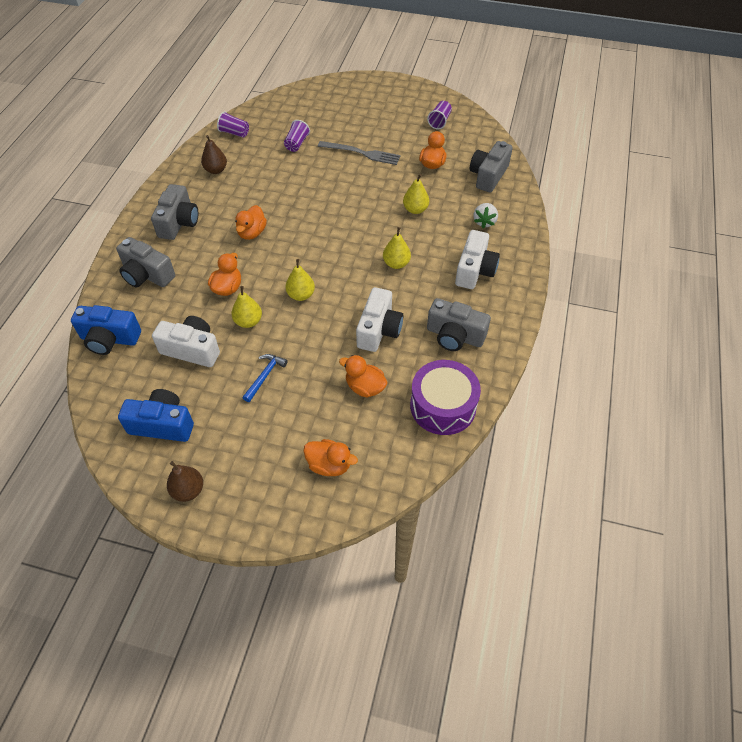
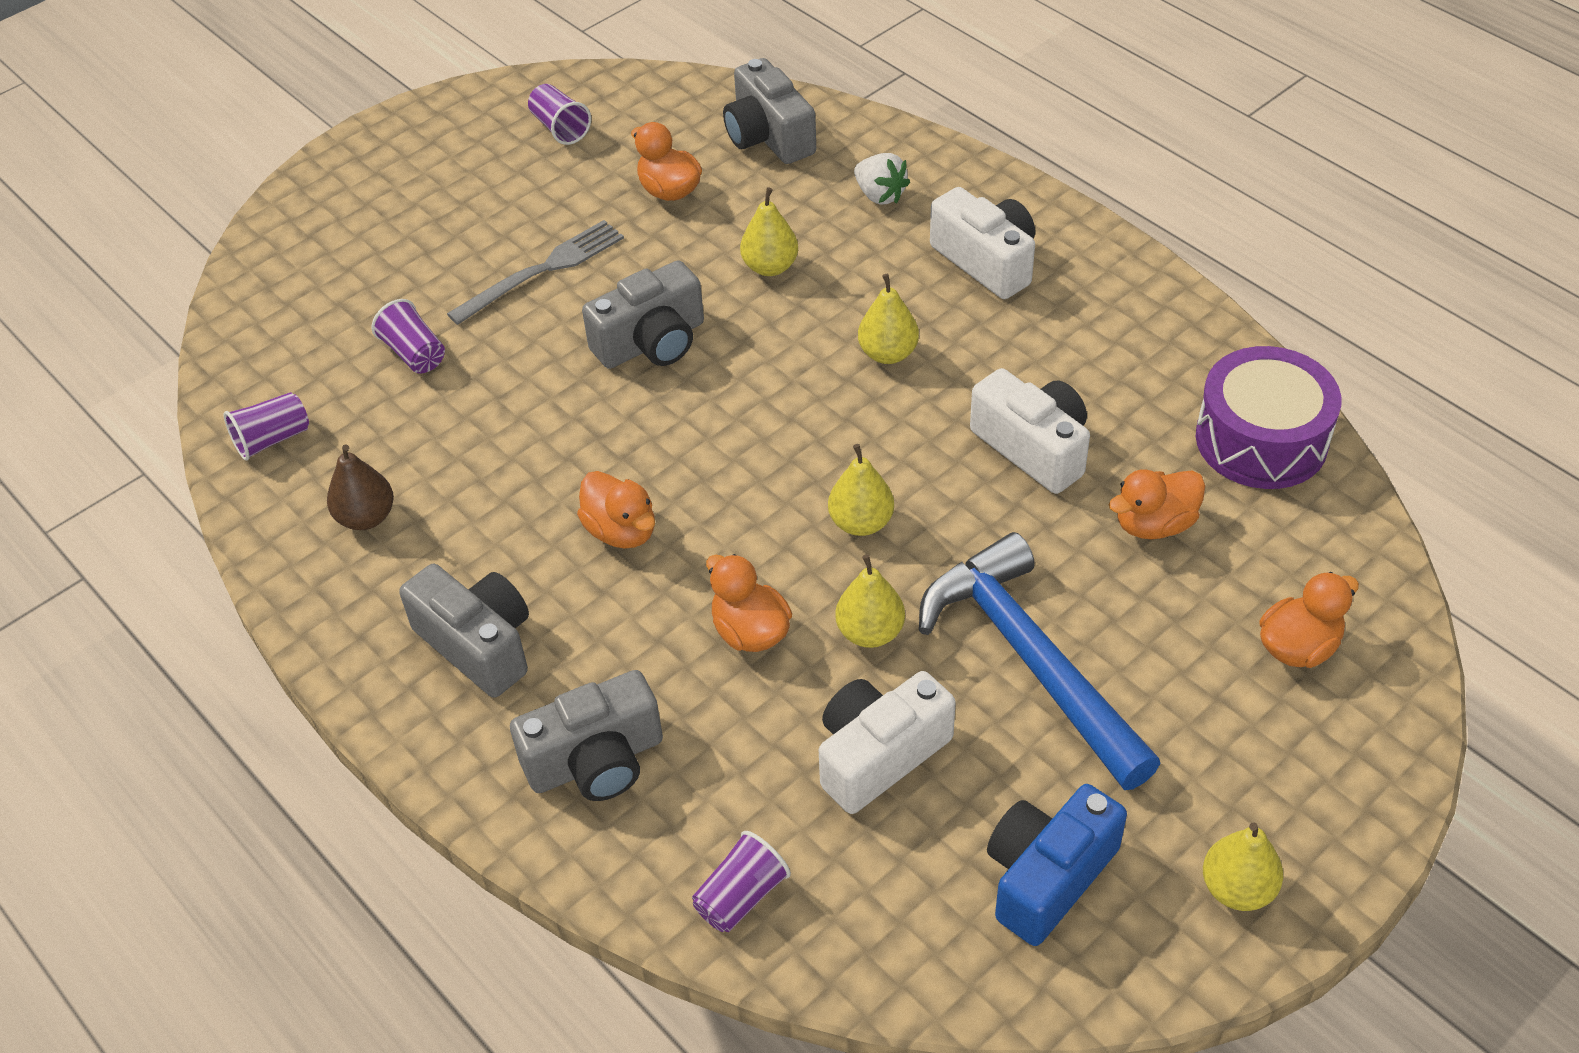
camera: 55 degrees left, 5 degrees down
blue camera [71,305,141,355] -> purple cup [692,831,791,932]
brown pear [167,461,203,502] -> yellow pear [1203,823,1283,911]
blue hammer [243,354,288,402] -> blue hammer [919,532,1160,790], size x2.31
grey camera [427,298,491,351] -> grey camera moved to [582,260,704,369]

